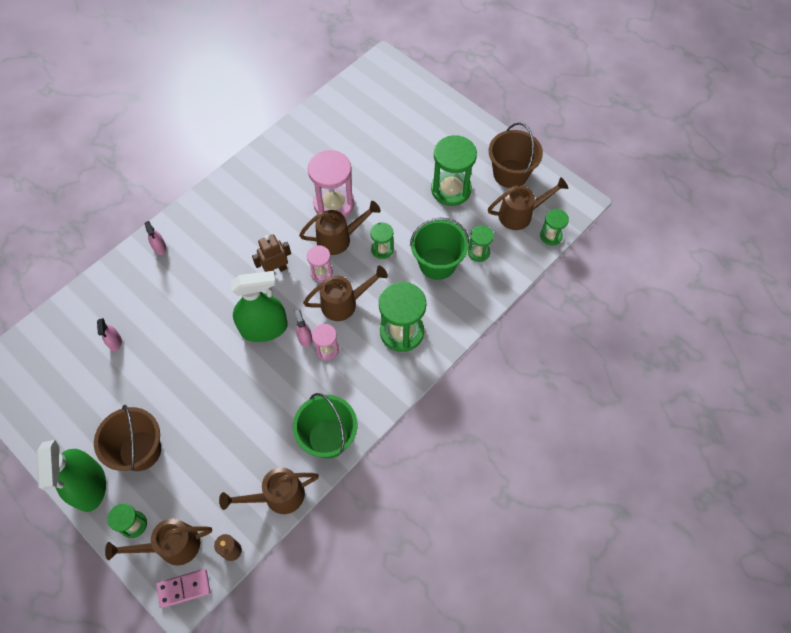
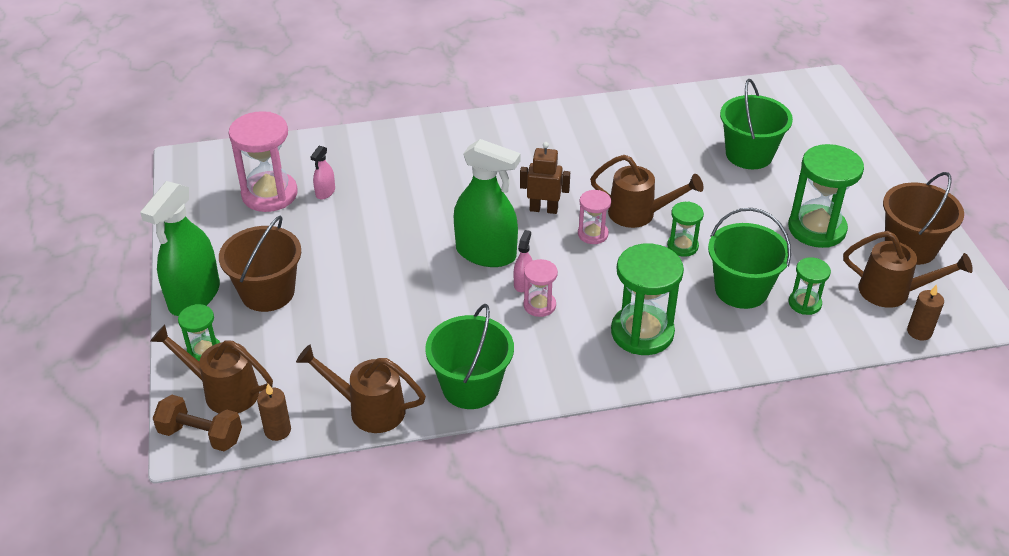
camera: 35 degrees right, 20 degrees down
pink spray bottle [145,221,166,255] -> none
pink domino [156,569,210,608] -> brown dumbbell [153,395,242,451]
brown watering can [303,266,388,321] -> none
pink hourglass [308,150,354,217] -> pink hourglass moved to [229,111,298,212]
green hourglass [540,209,569,246] -> brown candle [907,284,944,341]
none -> green bucket [720,79,793,169]

